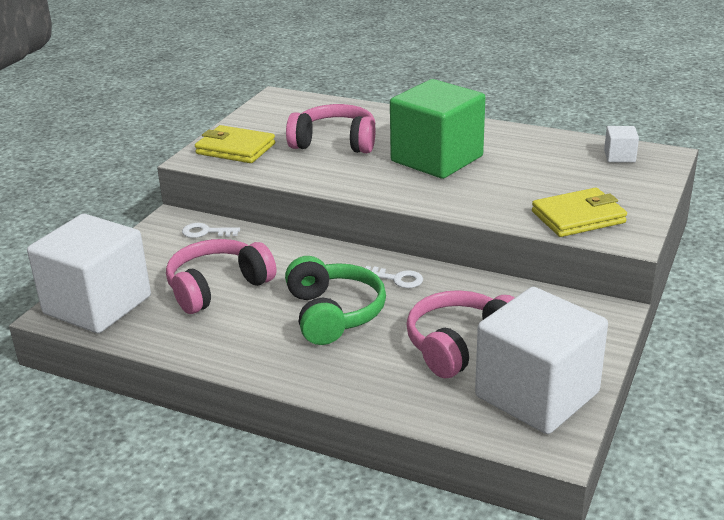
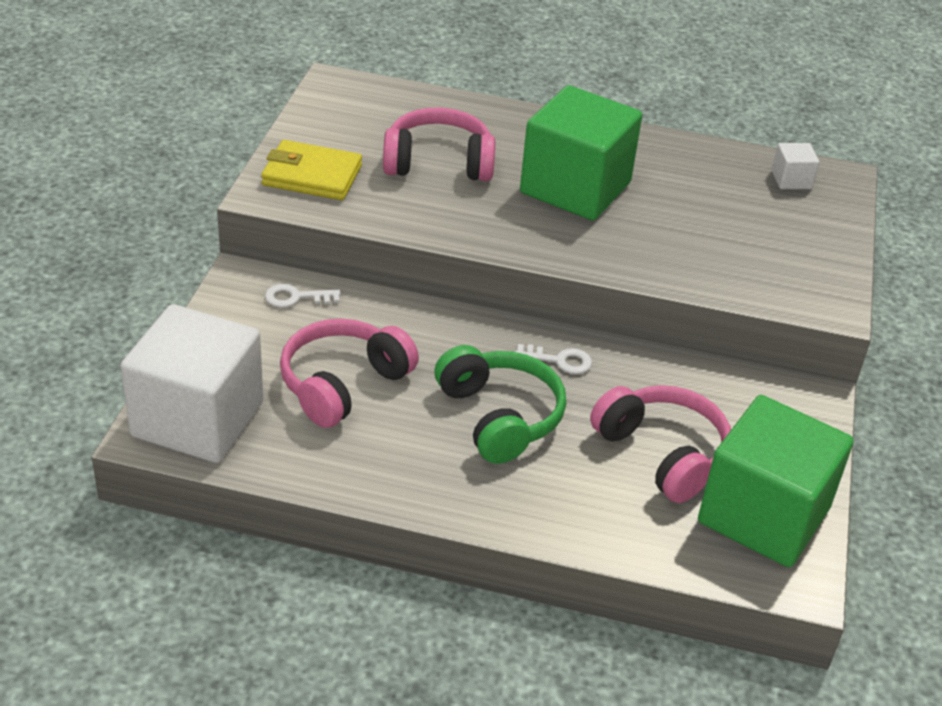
camera: 15 degrees left, 10 degrees up
pink headphones [406,290,515,378] -> pink headphones turned 105 degrees clockwise [590,385,731,503]
white cube [475,287,608,434] -> green cube [698,395,854,567]
yellow wallet [532,188,627,237] -> none

